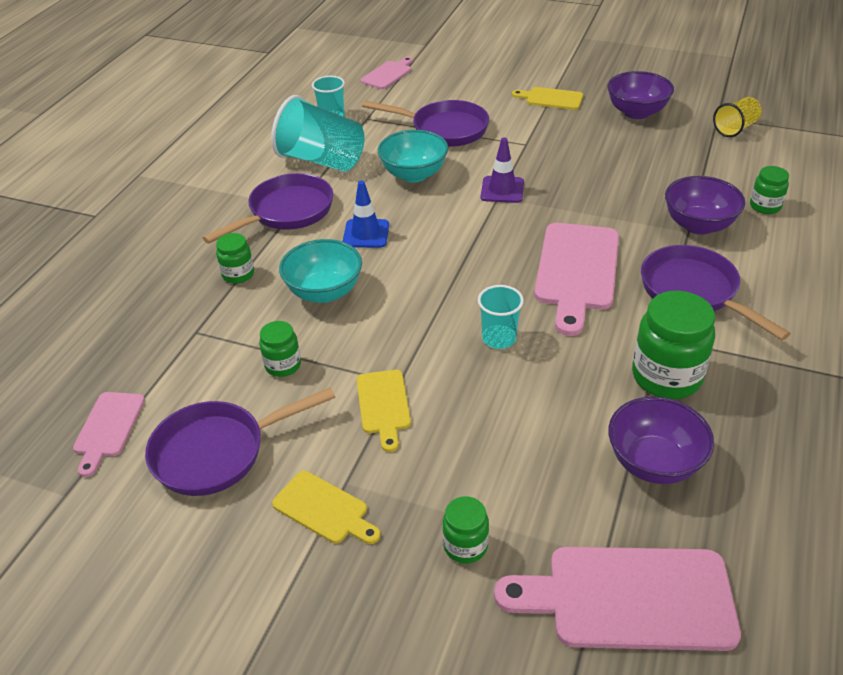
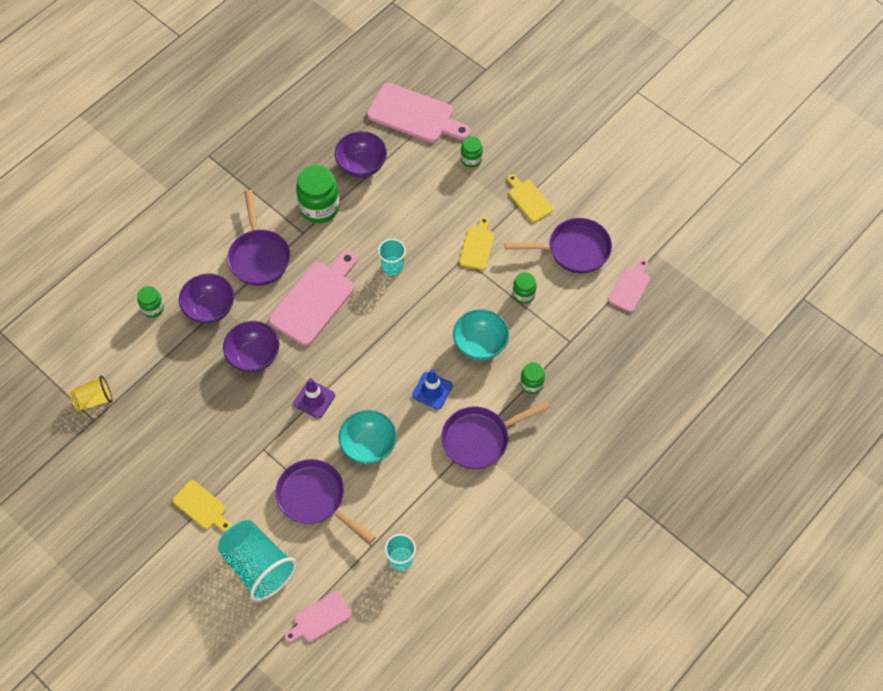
camera: 160 degrees left, 20 degrees up
turquoise cup [271,95,365,172] -> turquoise cup moved to [218,520,297,601]
purple bowl [607,71,674,119] -> purple bowl moved to [223,321,279,373]

